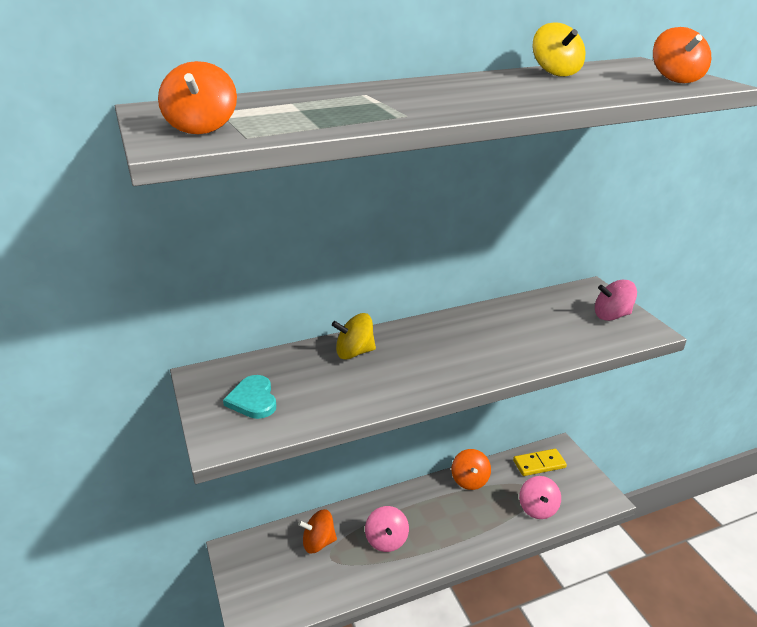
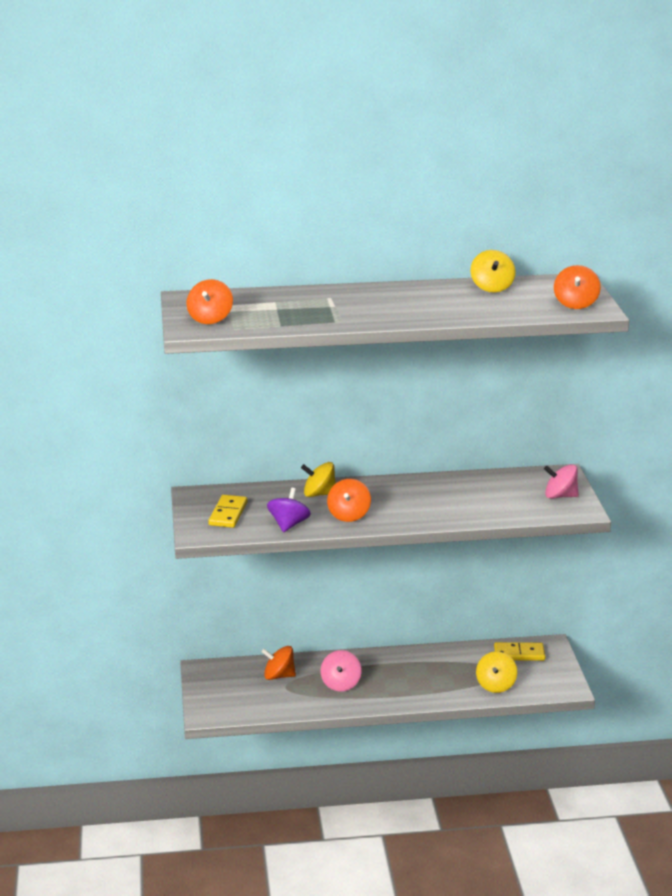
camera: 15 degrees right, 5 degrees down
turquoise heart [223,375,276,419] -> yellow domino [208,495,248,528]
orange spinning top [451,449,491,490] -> orange spinning top moved to [327,479,371,522]
pink spinning top [519,476,561,519] -> yellow spinning top [476,651,517,693]
none -> purple spinning top [267,488,311,532]

